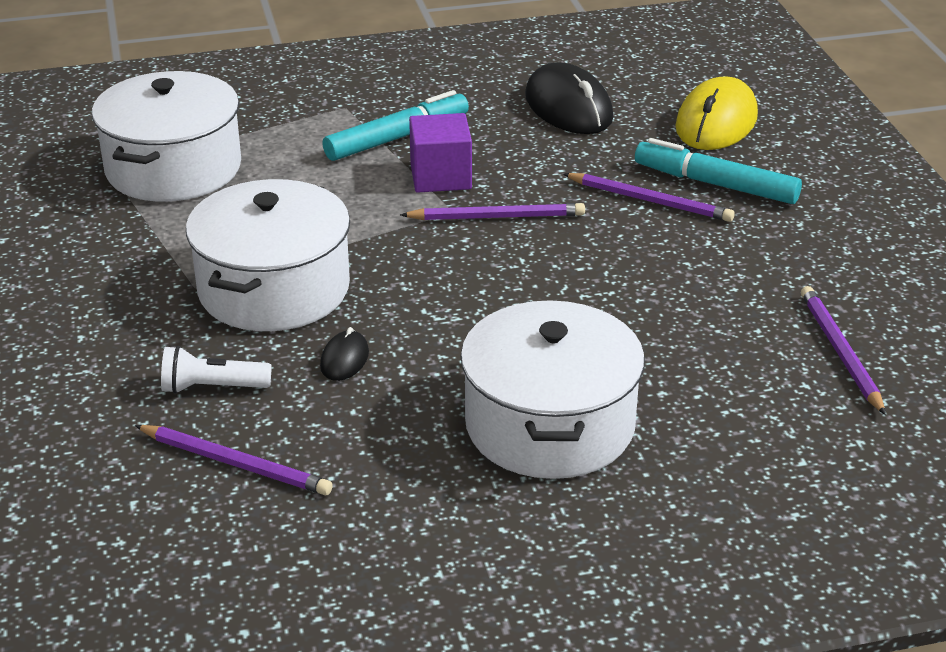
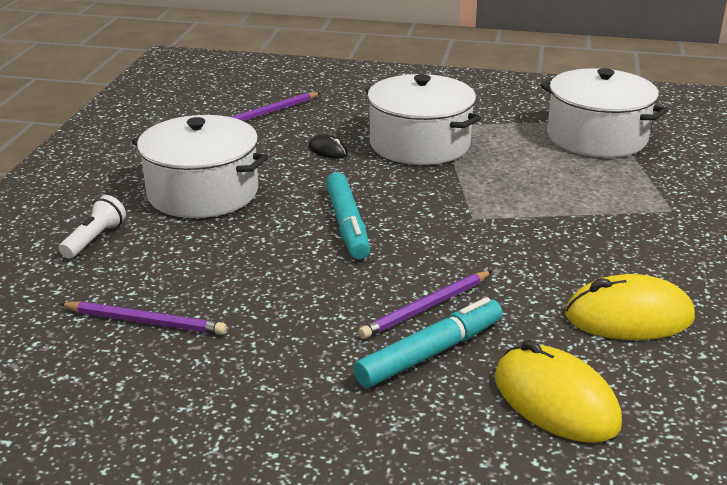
camera: 115 degrees right, 5 degrees down
white flashlight [161,346,272,394] -> white flashlight moved to [59,195,126,259]
turquoise marker [323,90,469,161] -> turquoise marker moved to [326,172,370,260]
purple pencil [400,203,585,220] -> none
purple cube [409,113,472,193] -> none
black mouse [525,63,613,134] -> yellow mouse [565,274,695,340]

